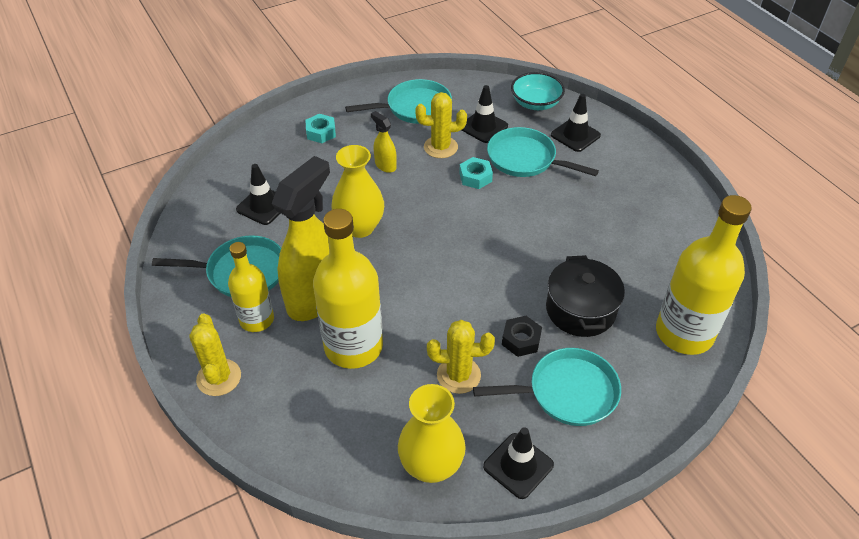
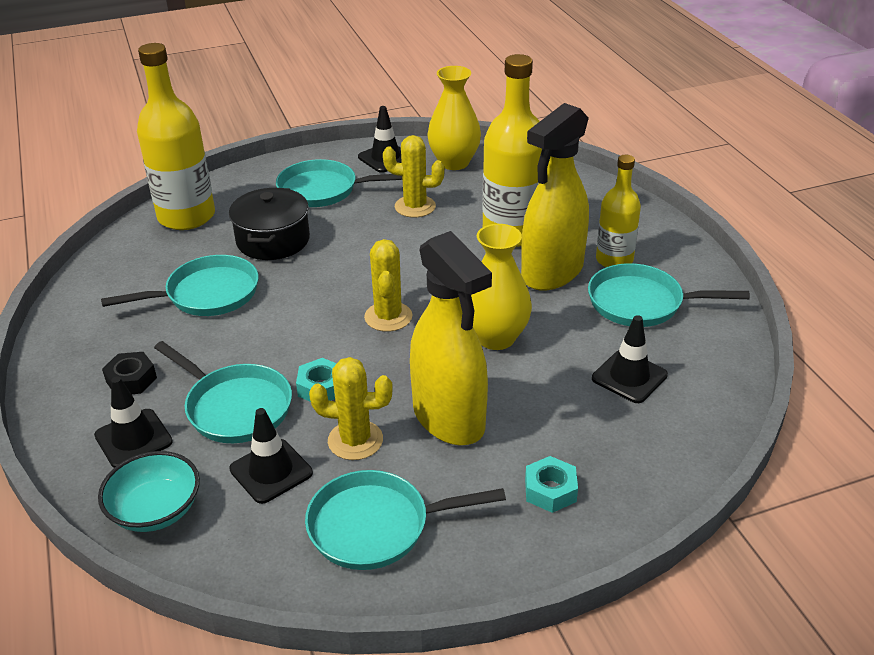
camera: 170 degrees left, 10 degrees down
yellow cactus [189,313,241,396] -> yellow cactus moved to [364,239,412,332]
yellow spray bottle [371,111,397,173] -> yellow spray bottle [410,231,492,445], size x2.27
black nut [502,316,542,357] -> black nut moved to [102,352,157,394]
none -> turquoise pan [101,255,259,316]

